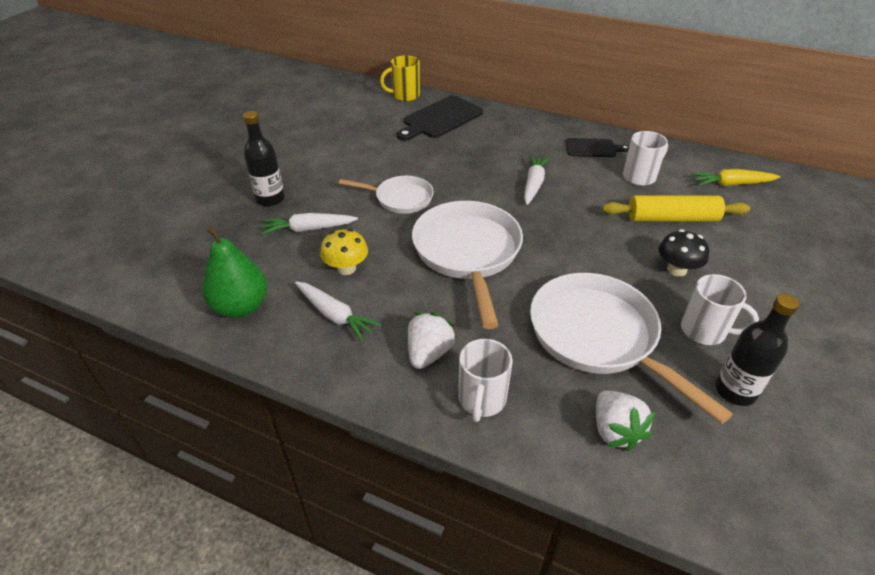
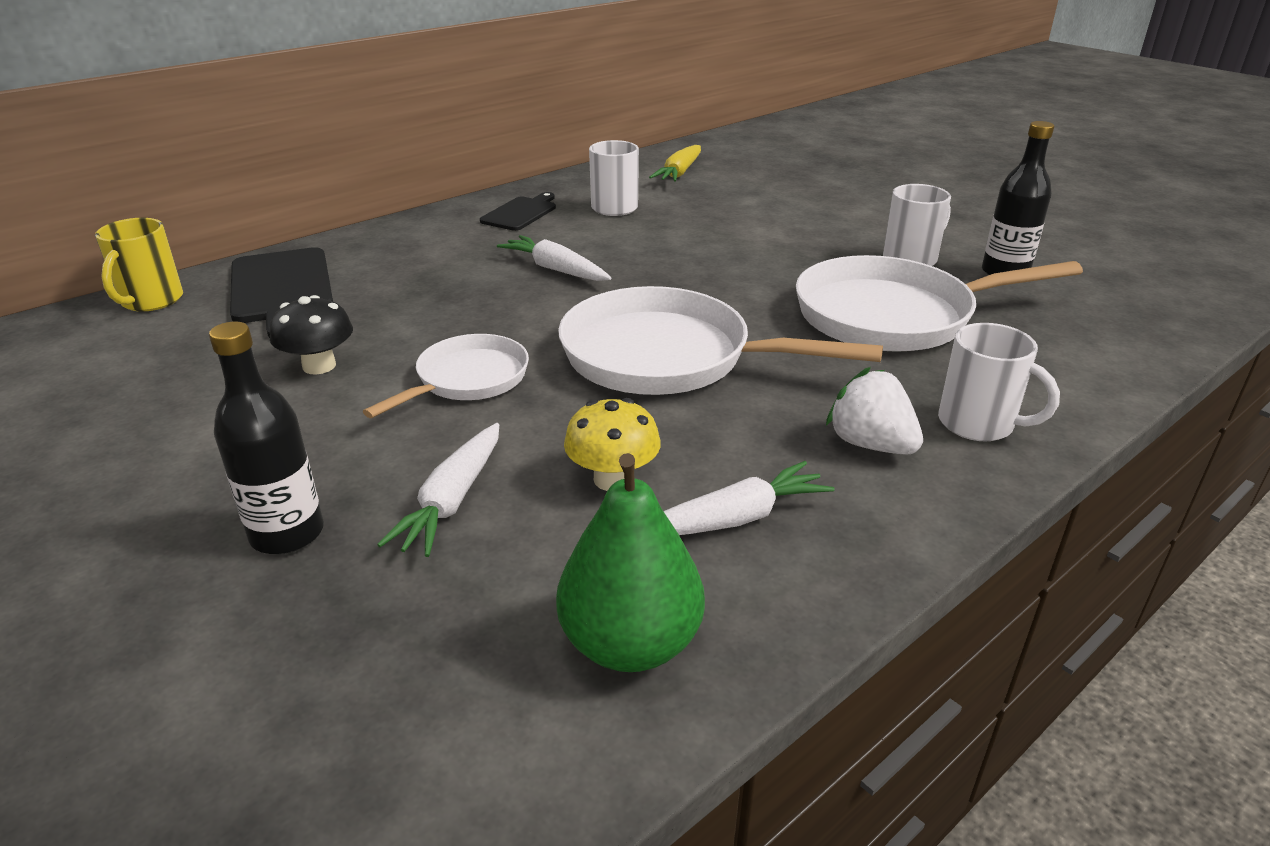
camera: 65 degrees left, 10 degrees down
white strawberry [596,390,655,451] -> none
yellow rolling pin [602,195,750,222] -> none
black mushroom [659,229,709,277] -> black mushroom moved to [270,295,353,375]

